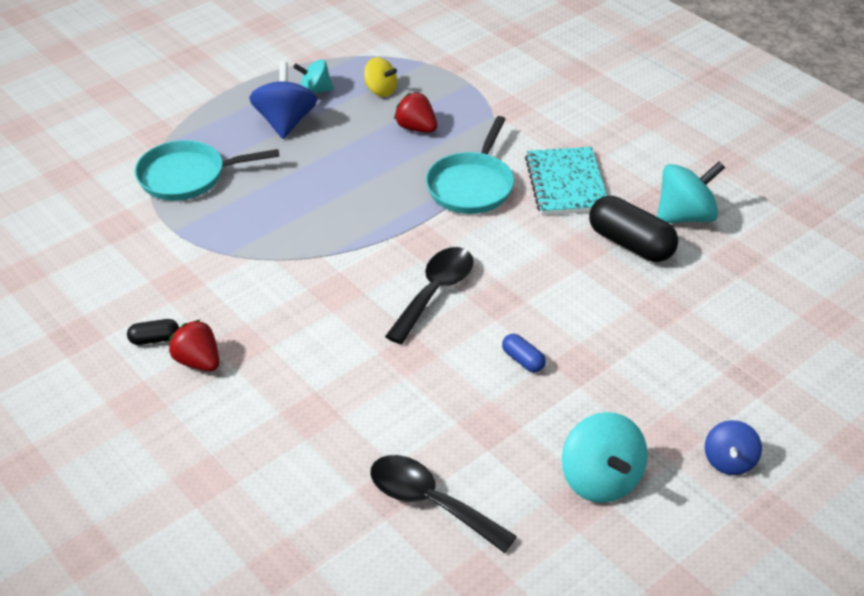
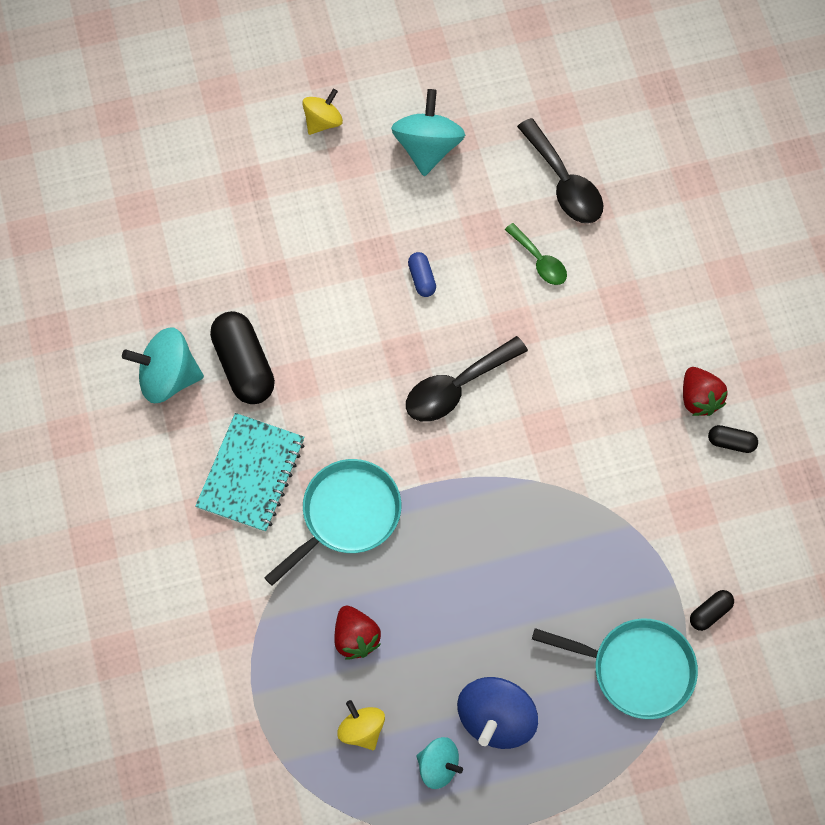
camera: 155 degrees left, 25 degrees up
blue spinning top [705,420,762,475] -> yellow spinning top [302,89,343,135]
none -> green spoon [505,223,567,285]
none -> black capsule [690,590,734,631]

